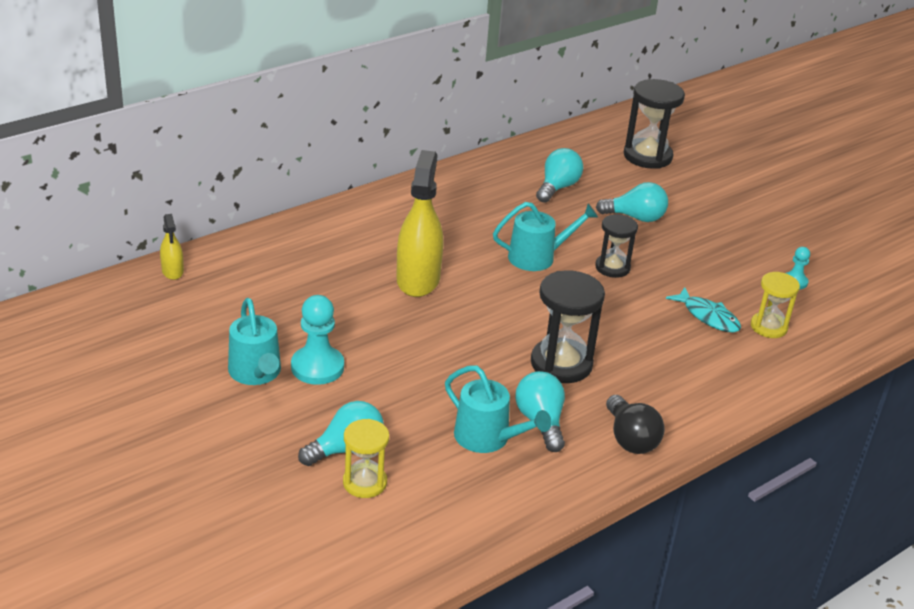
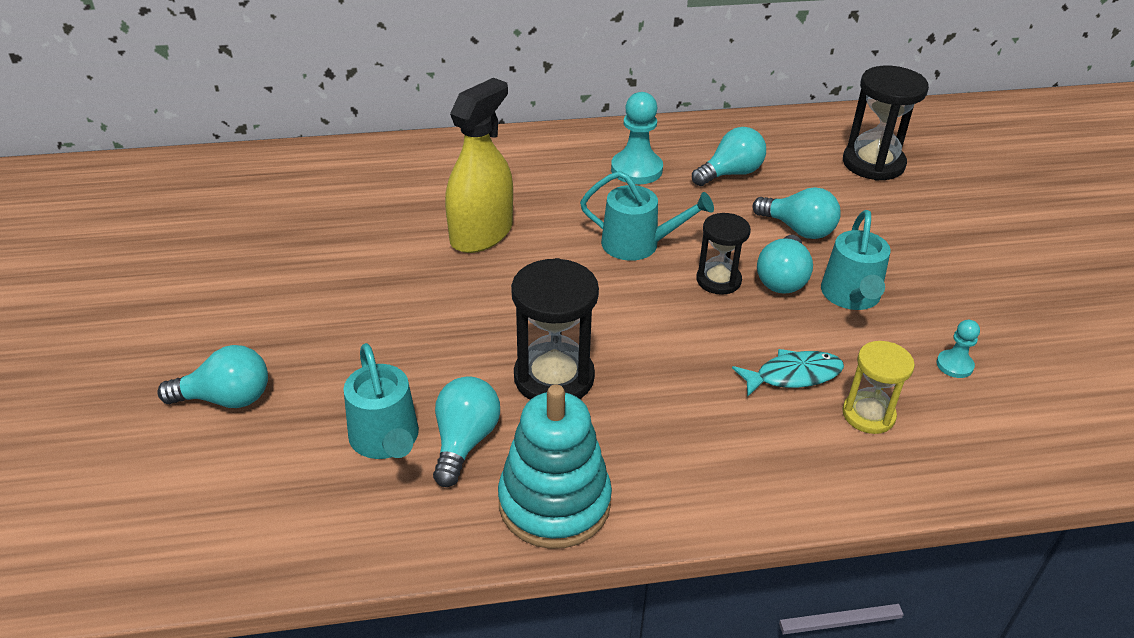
camera: 30 degrees right, 5 degrees up
yellow spray bottle [160,214,184,280] -> none
turquoise watering can [228,298,281,385] -> turquoise watering can moved to [821,210,890,310]
turquoise pawn [291,295,344,385] -> turquoise pawn moved to [611,92,663,184]
yellow hourglass [343,419,389,498] -> none
black light bulb [606,395,665,454] -> turquoise stacking toy [498,384,612,549]
turquoise fish [666,287,741,333] -> turquoise fish turned 90 degrees counterclockwise [732,349,844,397]
none -> turquoise light bulb [757,235,813,294]

